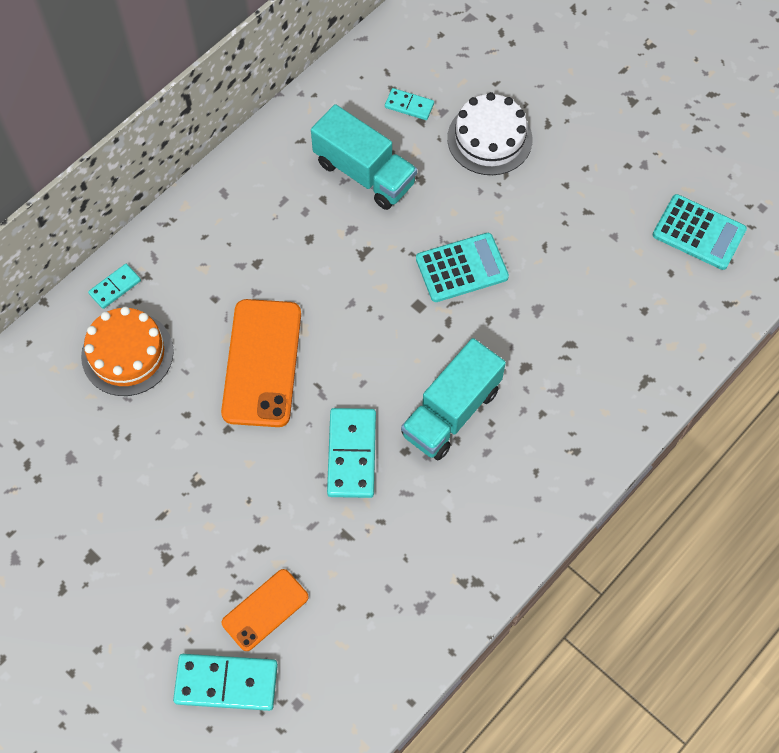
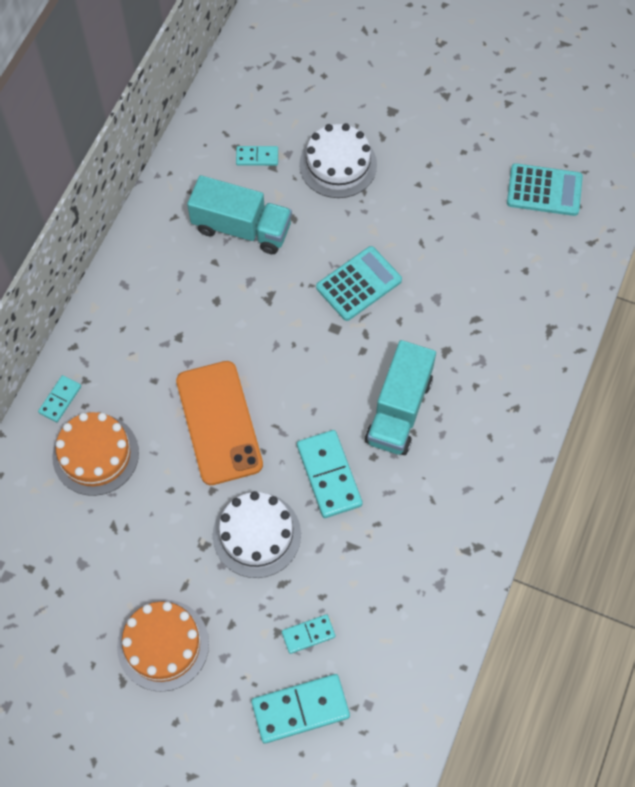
camera: 20 degrees left, 0 degrees up
orange phone [222,569,309,651] -> turquoise domino [282,614,335,654]
none -> orange cake [117,600,209,692]
none -> white cake [213,491,301,578]

